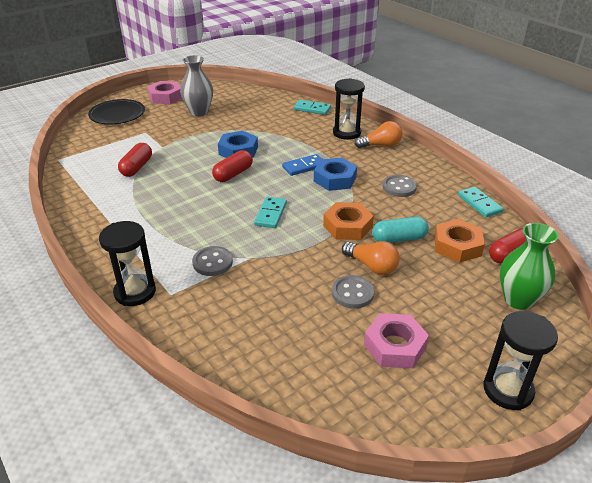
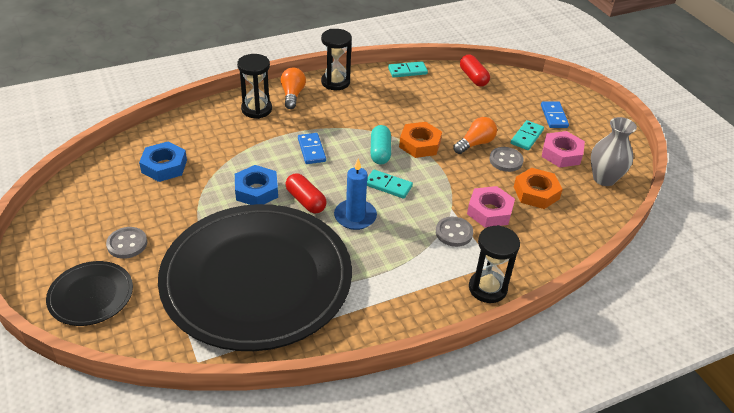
camera: 80 degrees left, 5 degrees up
red capsule [118,143,152,177] -> black plate [158,204,352,351]
pink nut [147,81,182,104] -> pink nut moved to [467,186,515,228]
grey vase [180,55,213,116] -> grey vase moved to [591,117,637,186]
turquoise domino [294,100,331,115] -> turquoise domino moved to [511,120,544,150]
blue nut [314,158,357,191] -> blue nut moved to [139,142,187,182]
turquoise capsule [372,217,429,243] -> turquoise capsule moved to [370,125,391,165]
grey button [383,175,417,197] -> grey button moved to [106,227,147,259]
orange nut [434,219,485,263] -> orange nut moved to [514,168,563,209]
black hourglass [483,311,558,410] -> black hourglass moved to [321,29,352,90]
green vase [500,223,559,310] -> none
none -> blue candle [334,159,377,230]
none -> blue domino [541,101,569,128]

